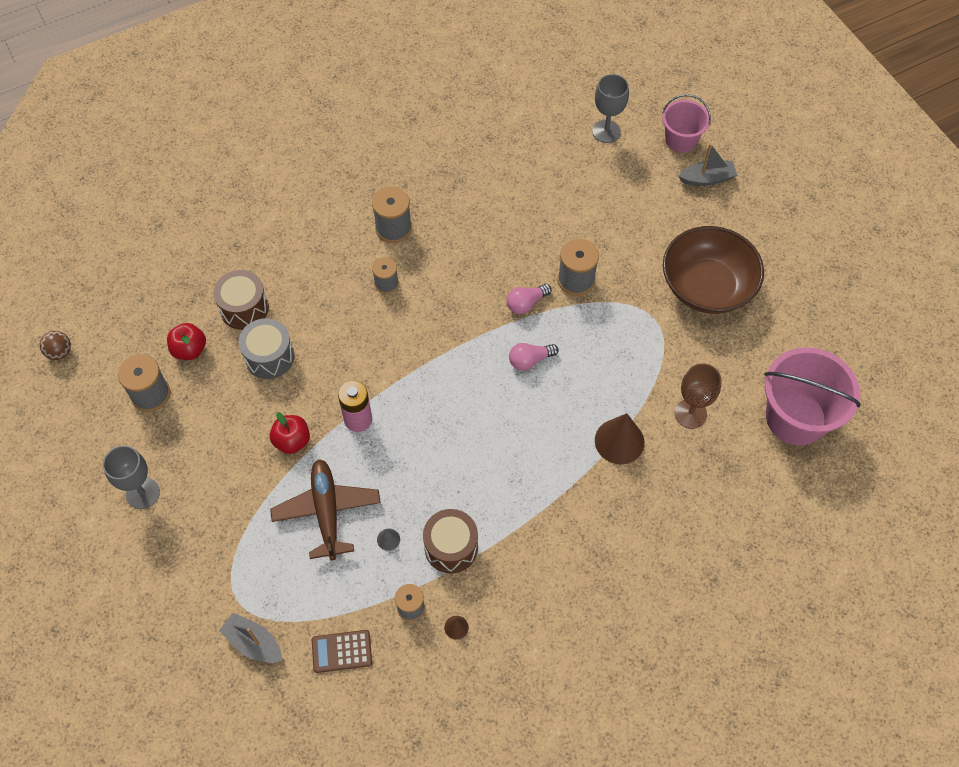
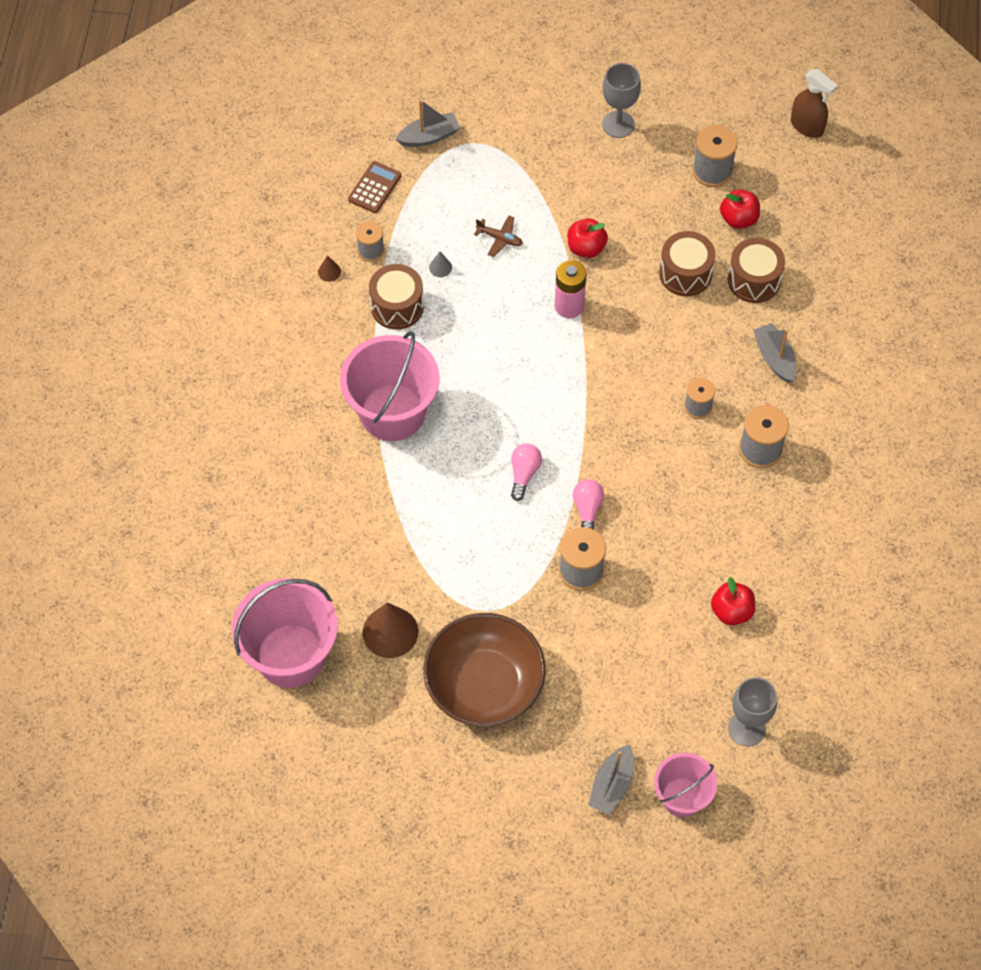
camera: 125 degrees right, 0 degrees up
brown ball [40,331,71,360] -> brown spray bottle [791,69,838,138]
grey drum [239,318,294,379] -> brown drum [659,231,716,296]
brown plane [270,459,381,561] -> brown plane [474,215,523,257], size x0.48
brown cone [595,413,644,464] -> brown cone moved to [362,602,418,658]
brown goblet [675,363,722,429] -> none
none -> pink bucket [340,331,439,441]
none -> red apple [711,577,755,626]
none -> grey boat [753,323,797,383]

